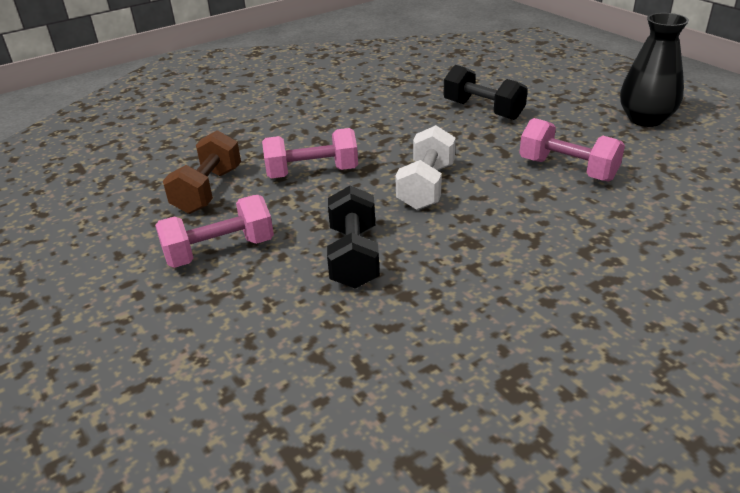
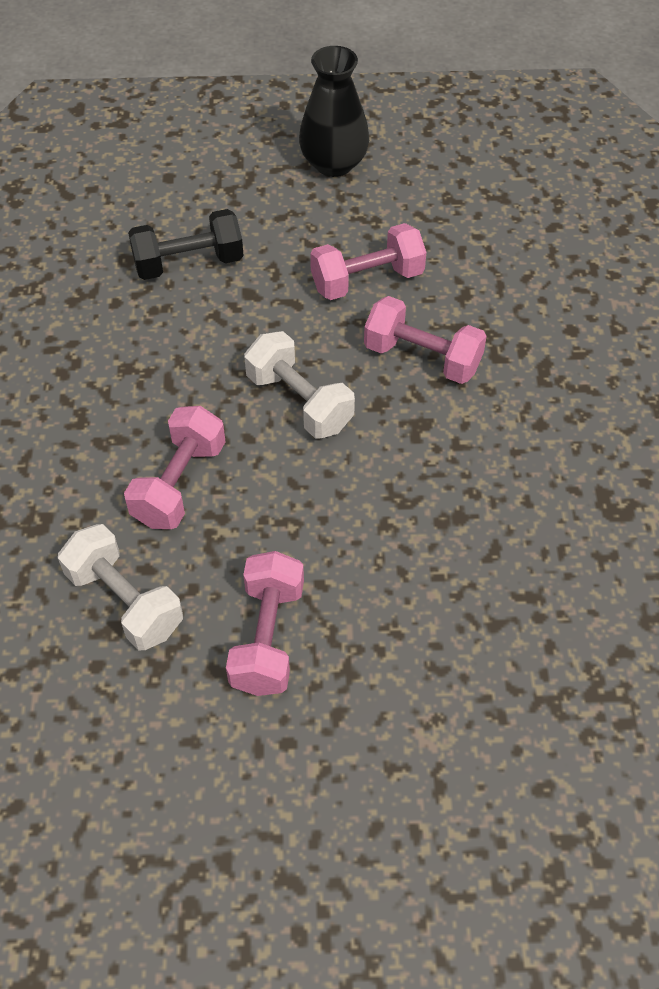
camera: 60 degrees left, 20 degrees up
brown dumbbell [163,130,241,214] -> white dumbbell [58,524,183,650]
black dumbbell [327,185,380,289] -> none
none -> pink dumbbell [364,296,487,384]

